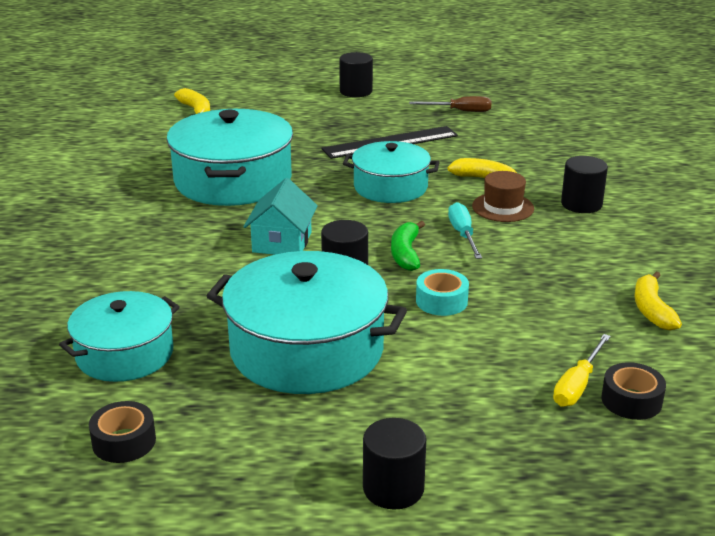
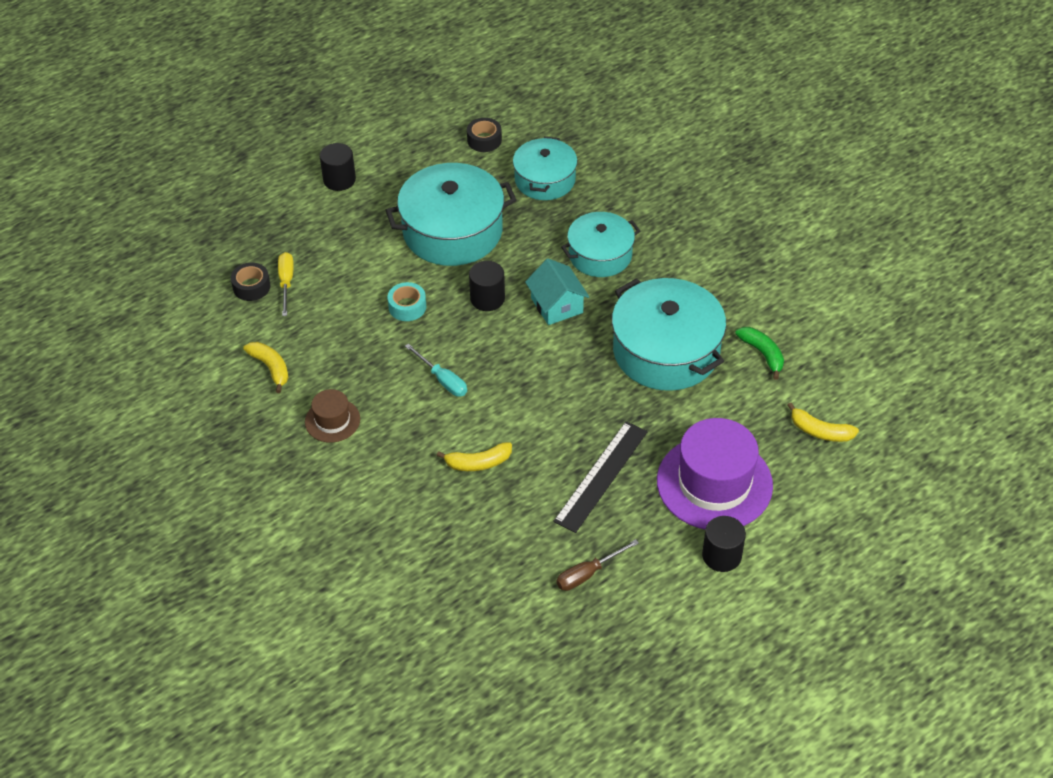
camera: 145 degrees right, 20 degrees up
turquoise pot [343,141,440,203] -> turquoise pot moved to [561,212,640,277]
green banana [391,221,425,271] -> green banana moved to [735,327,784,380]
brown hat [472,171,534,222] -> brown hat moved to [305,389,360,443]
black cylinder [561,156,608,213] -> none
none -> purple hat [657,418,773,529]

